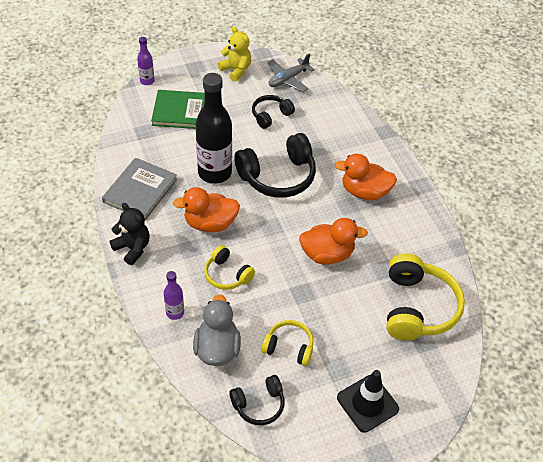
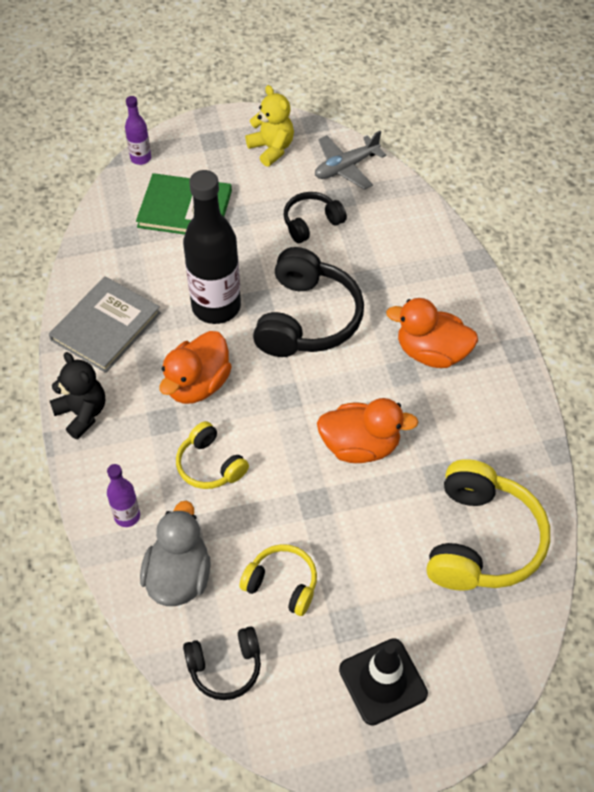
camera: 10 degrees right, 5 degrees up
orange duck [173,187,240,232] -> orange duck turned 60 degrees counterclockwise [159,331,232,404]
black headphones [234,133,316,198] -> black headphones turned 60 degrees counterclockwise [253,247,364,357]

